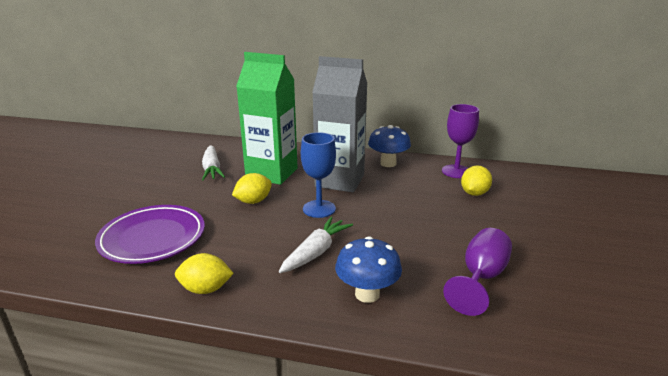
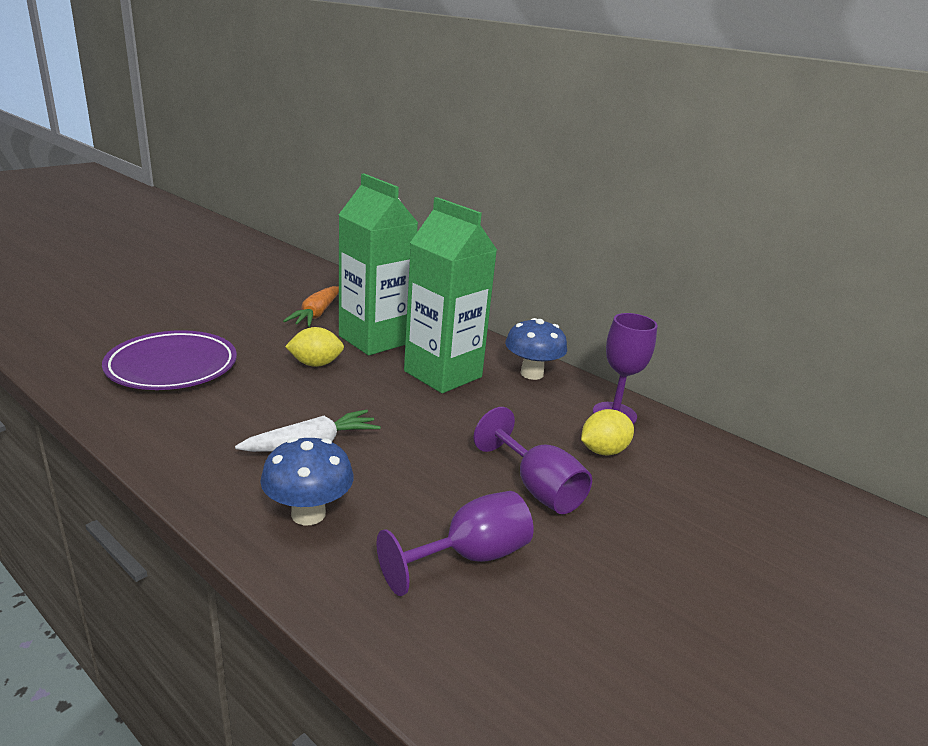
camera: 25 degrees right, 0 degrees up
yellow lemon [175,253,234,294] -> none
white carrot [202,145,225,180] -> orange carrot [283,286,339,327]
blue goblet [301,132,336,218] -> none
grey carton [312,56,367,192] -> green carton [404,197,497,393]
none -> purple goblet [473,407,592,514]

